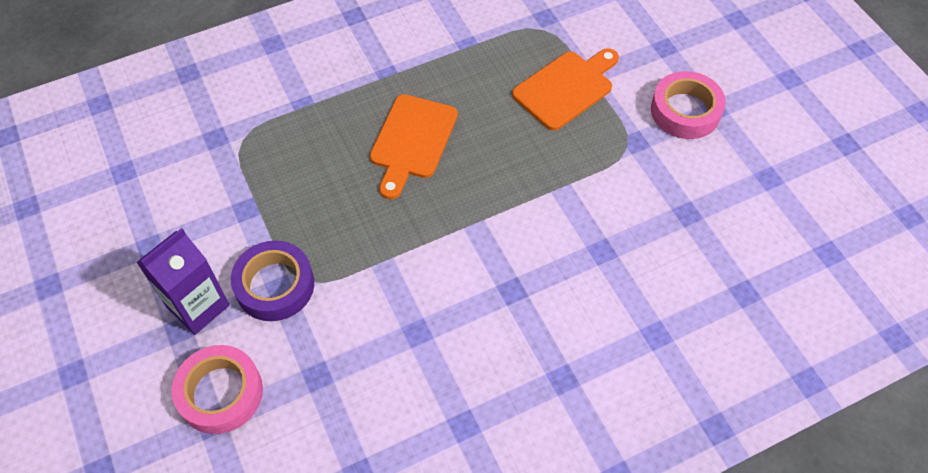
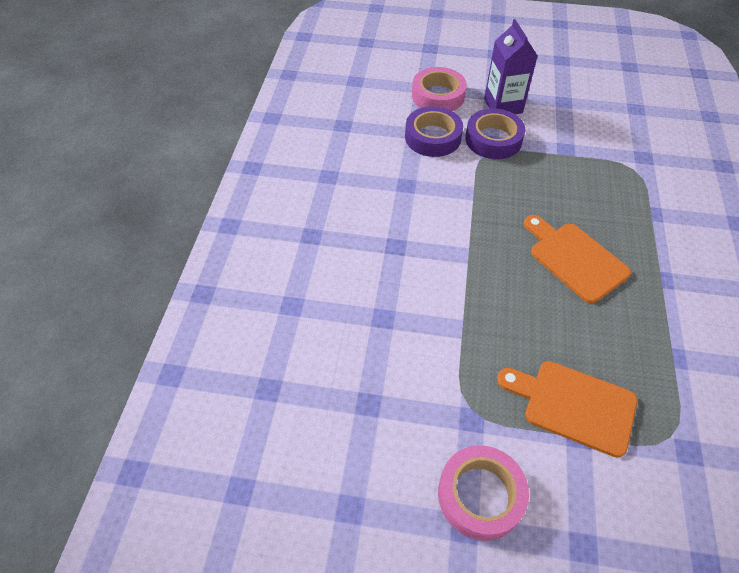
camera: 125 degrees right, 5 degrees down
orange cutting board [512,48,619,131] -> orange cutting board turned 120 degrees clockwise [497,361,637,458]
none -> purple tape [405,106,463,157]

